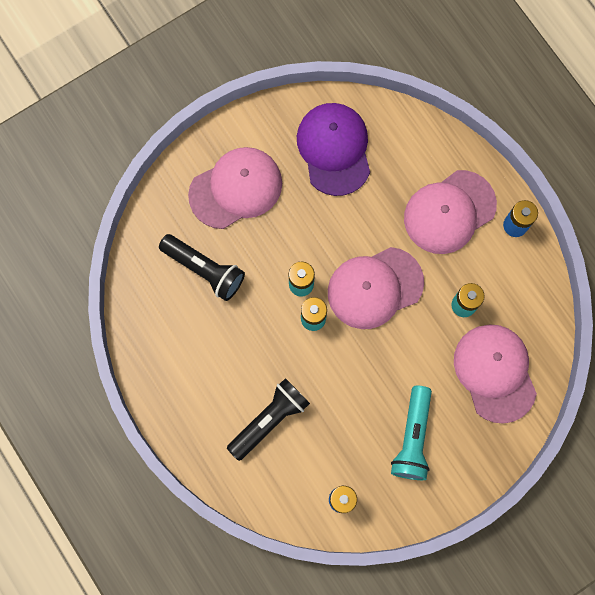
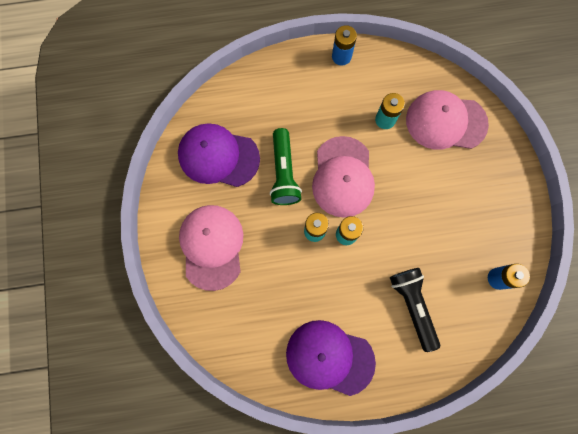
camera: 65 degrees left, 0 degrees up
black flashlight [159,234,245,301] -> none
turquoise flashlight [391,386,432,480] -> none
pink cap [404,170,497,254] -> none
none -> green flashlight [270,128,302,205]
none -> purple cap [286,320,376,396]

